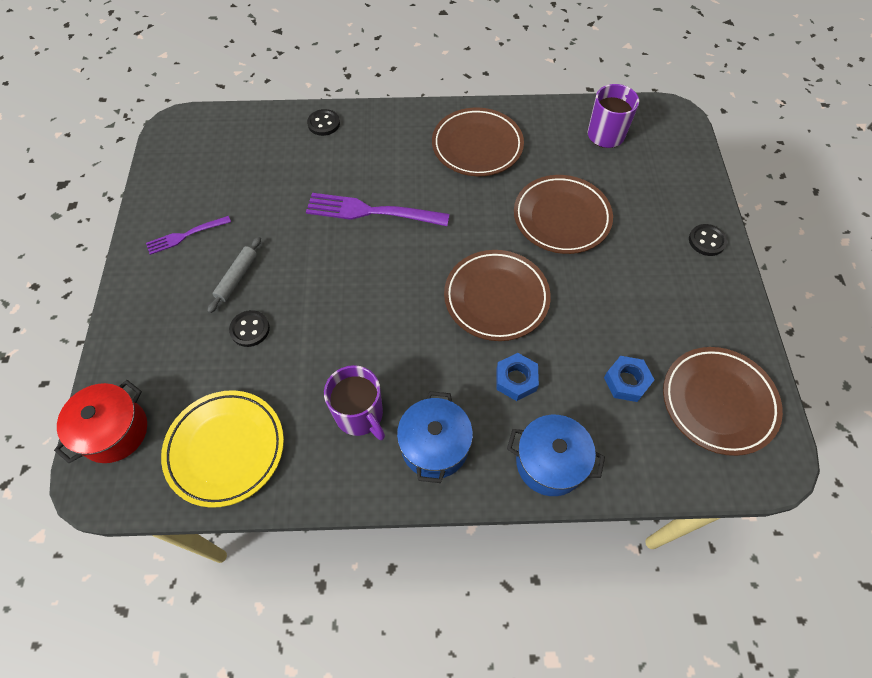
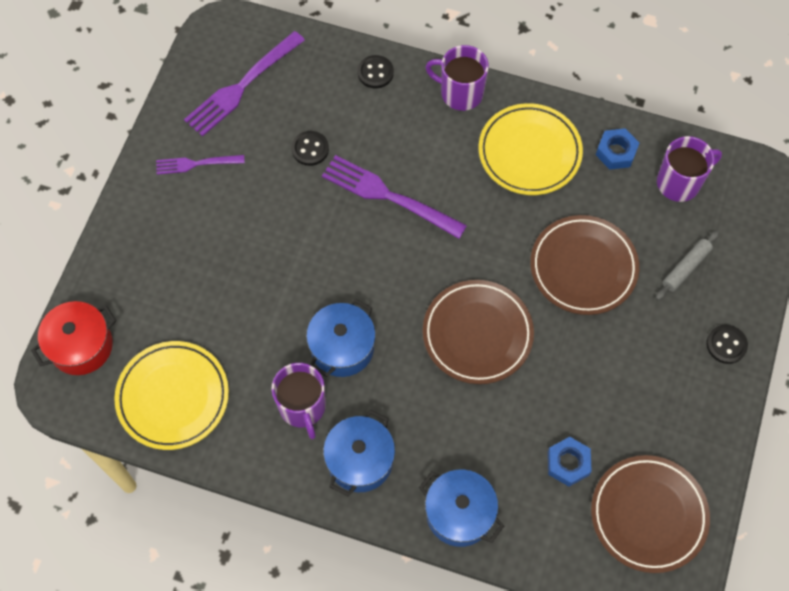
camera: 20 degrees right, 5 degrees up
grey rolling pin [207,237,261,313] -> grey rolling pin moved to [656,231,719,300]
black button [229,310,270,347] -> black button moved to [292,131,329,166]
brown plate [432,108,524,176] -> yellow plate [479,103,583,195]
blue nut [496,353,539,401] -> blue nut moved to [596,128,639,170]
none -> purple fork [184,31,305,137]
none -> blue pot [306,298,376,377]
none -> purple mug [426,45,489,111]

